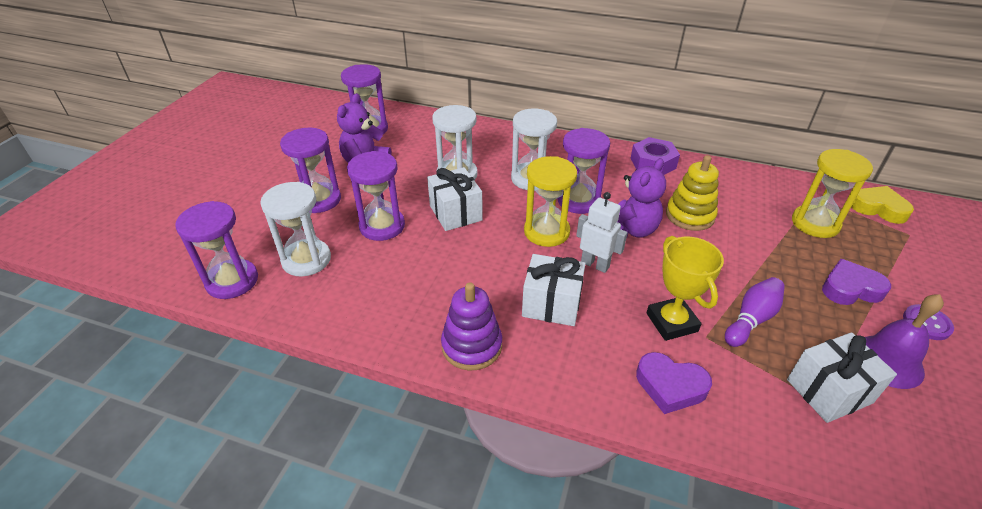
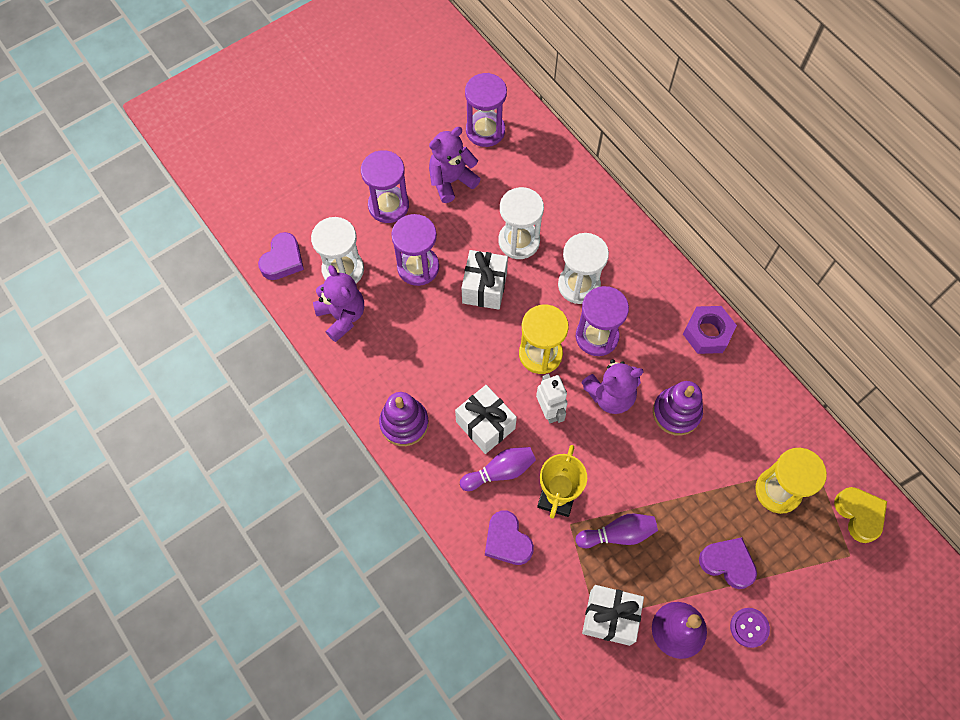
camera: 35 degrees right, 25 degrees up
purple hourglass [175,201,258,299] -> purple heart [258,232,304,280]
yellow stacking toy [666,155,719,231] -> purple stacking toy [653,381,703,436]
none -> purple teddy bear [313,265,364,342]
none -> purple bowling pin [460,447,536,491]

